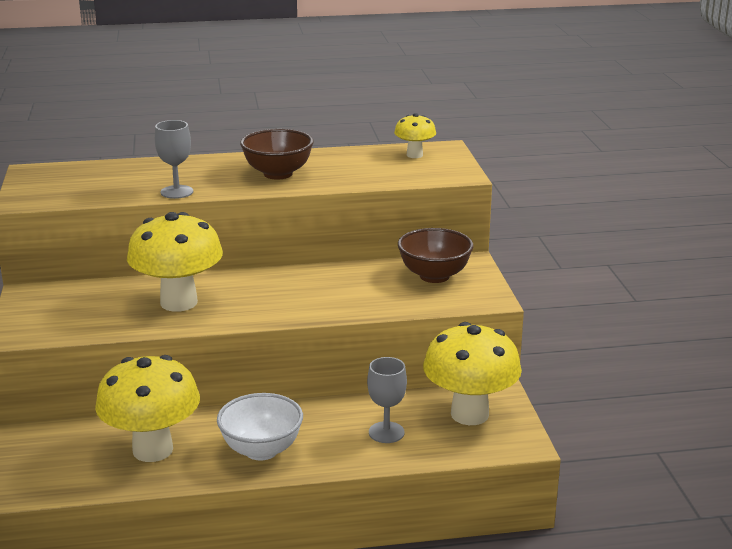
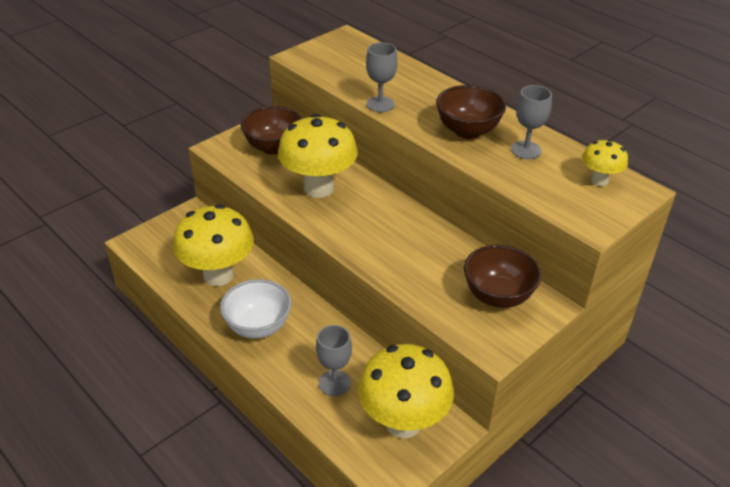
camera: 55 degrees right, 15 degrees up
none -> brown bowl [241,106,302,155]
none -> grey goblet [511,85,552,159]

